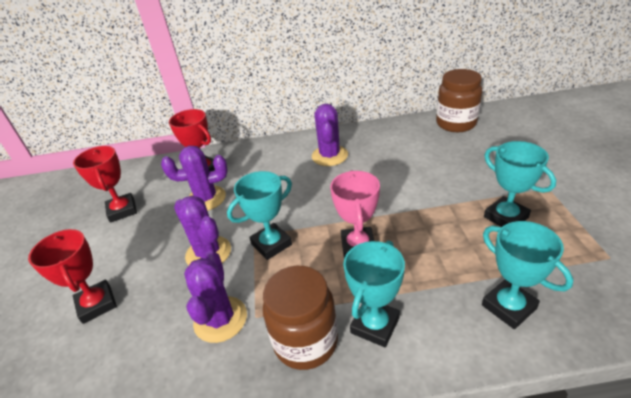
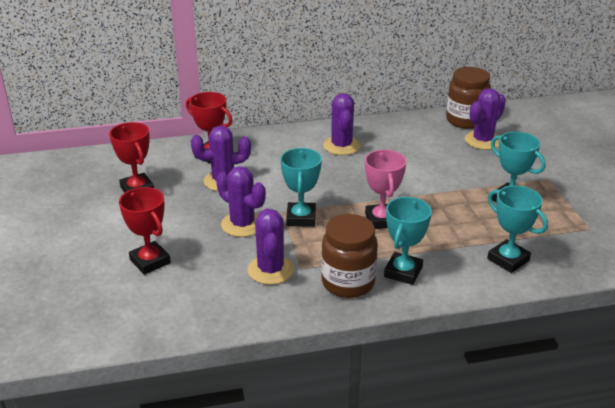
camera: 10 degrees left, 5 degrees down
turquoise trophy [227,171,292,260] -> turquoise trophy turned 45 degrees counterclockwise [280,148,322,227]
none -> purple cactus [465,88,506,150]

